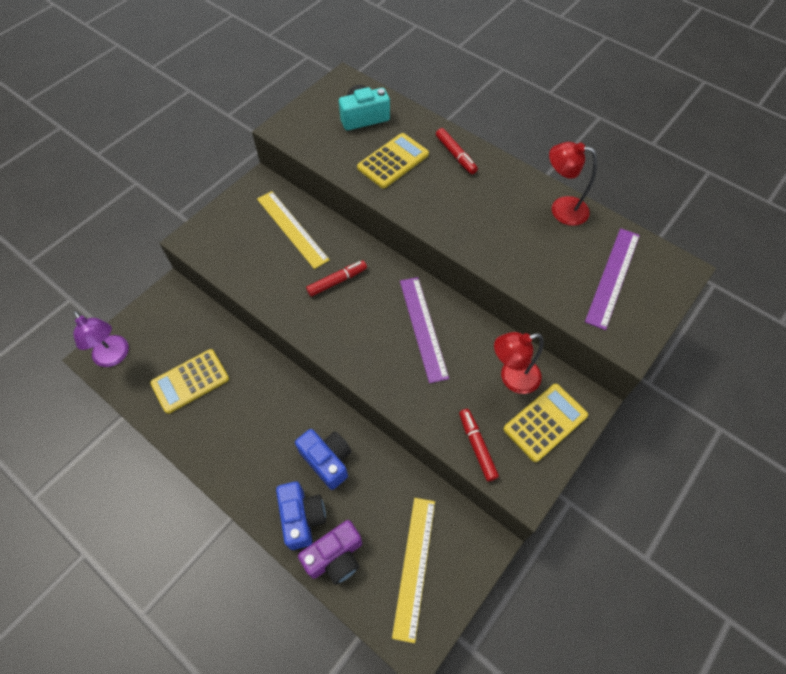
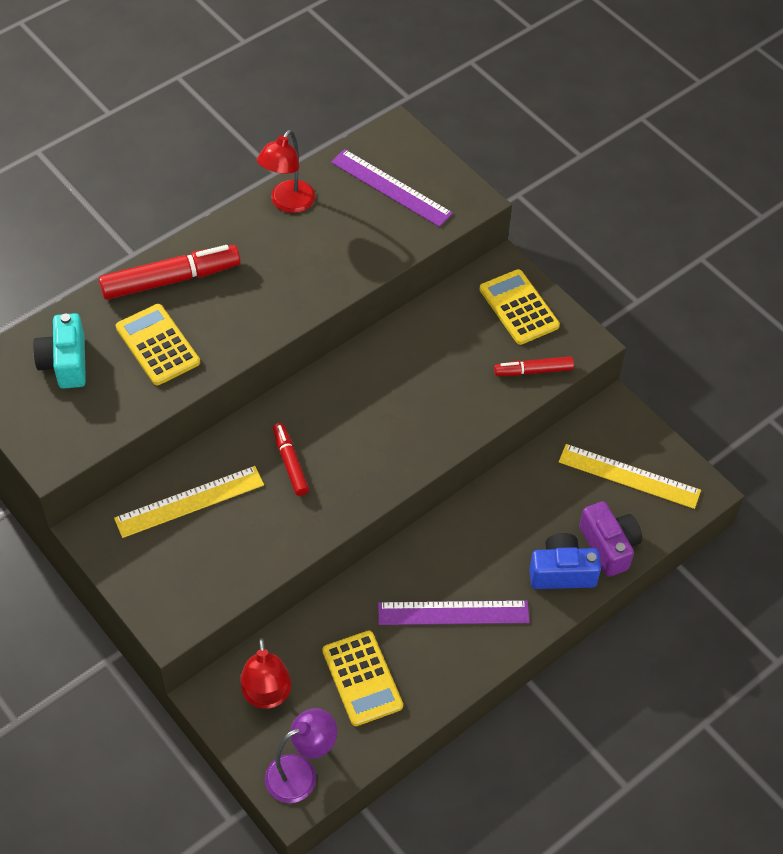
camera: 80 degrees left, 5 degrees down
blue camera [295,429,351,490] -> none
purple ruler [400,277,449,383] -> purple ruler moved to [378,600,530,625]
red marker [436,128,478,174] -> red marker [99,245,241,300], size x1.75
red lamp [494,332,544,394] -> red lamp moved to [240,638,291,709]

